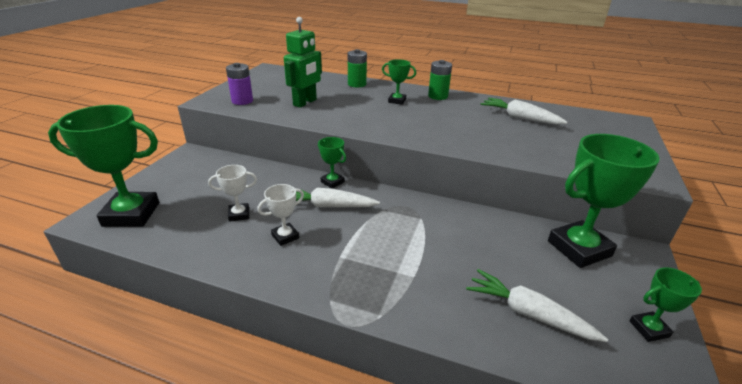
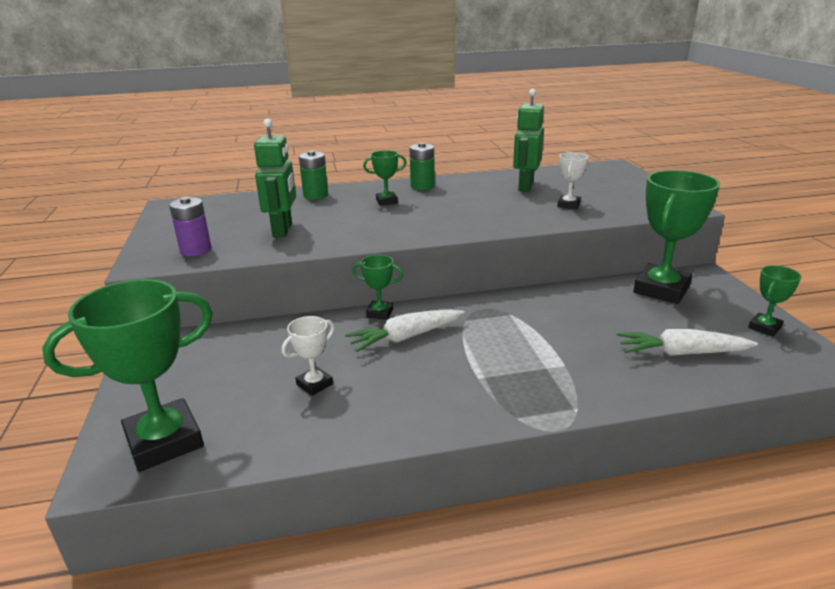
camera: 30 degrees left, 5 degrees down
white trophy [257,184,304,246] -> white trophy moved to [557,152,589,209]
white carrot [481,98,567,125] -> green robot [513,89,544,192]

